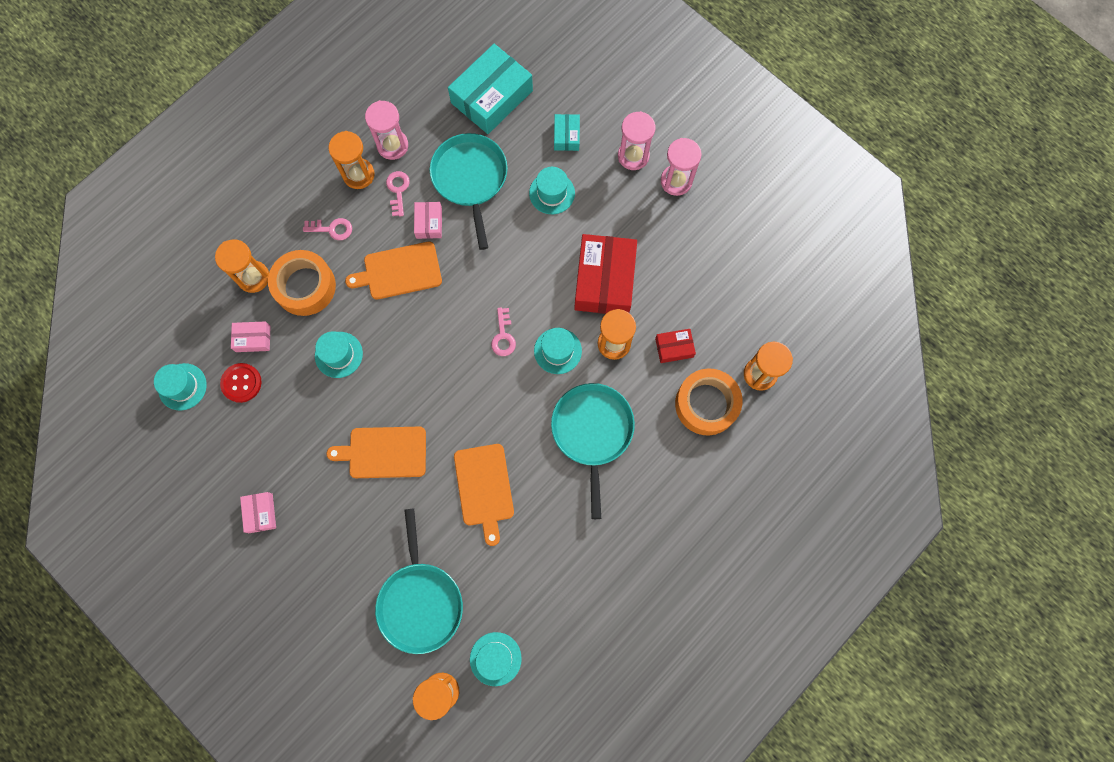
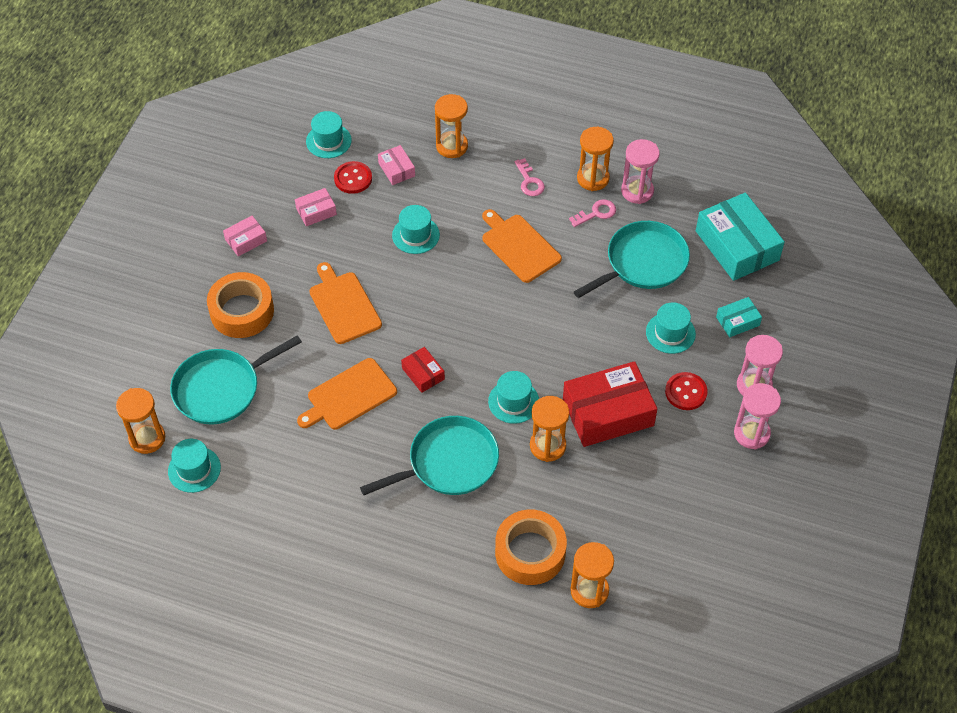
camera: 65 degrees right, 20 degrees down
orange tape [268,250,336,316] -> orange tape moved to [207,272,274,338]
pink box [414,202,442,239] -> pink box moved to [295,188,337,226]
turquoise box [448,44,533,134] -> turquoise box turned 45 degrees clockwise [696,193,785,281]
pink key [491,307,516,356] -> none
red box [655,329,696,363] -> red box moved to [401,347,445,393]
none -> red button [665,372,708,410]

